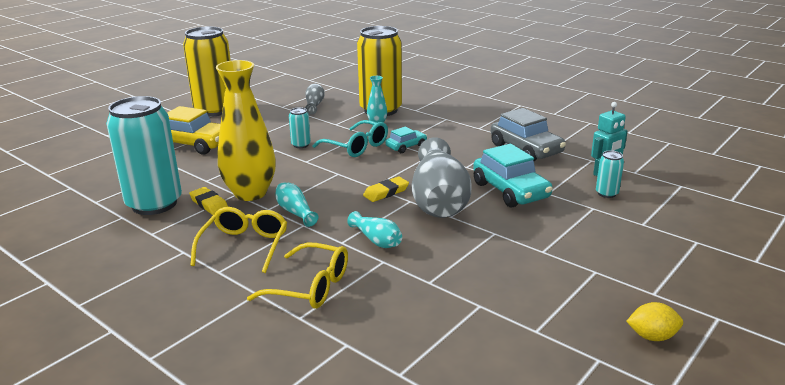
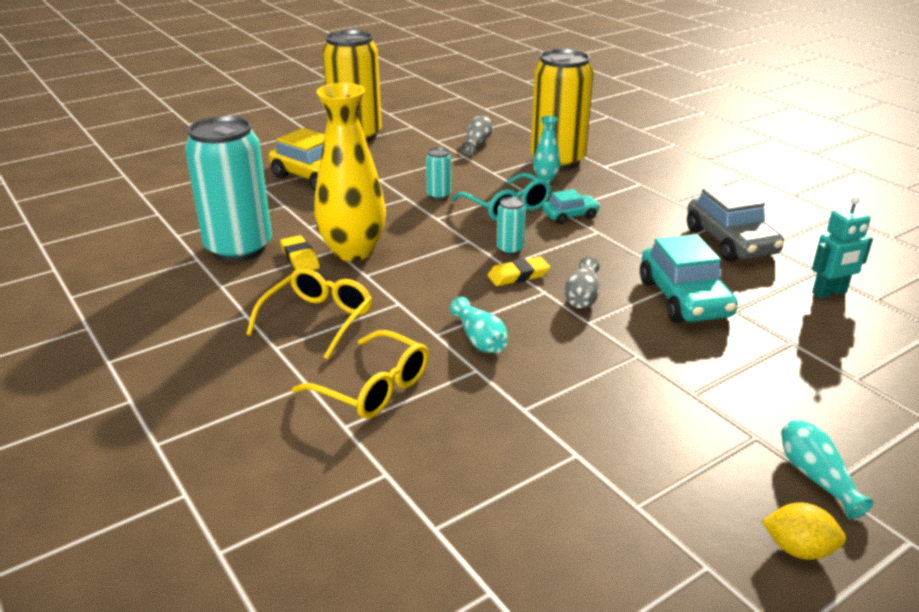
camera: 15 degrees right, 5 degrees up
turquoise vase [276,182,318,227] -> turquoise vase moved to [781,419,874,519]
grey vase [412,137,471,218] -> grey vase [564,257,600,308], size x0.45
turquoise can [596,150,624,198] -> turquoise can moved to [497,197,526,255]

